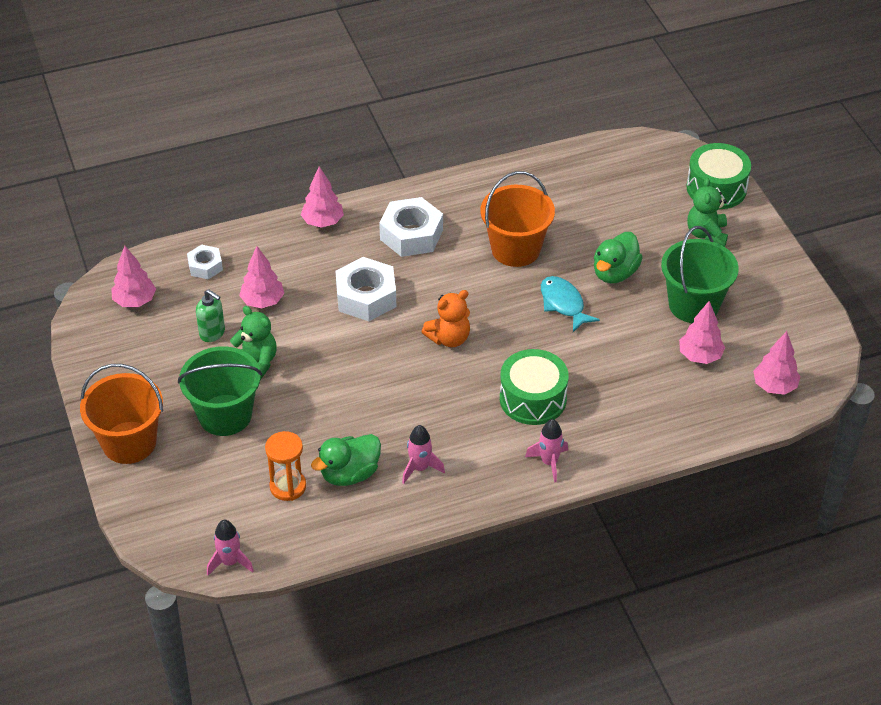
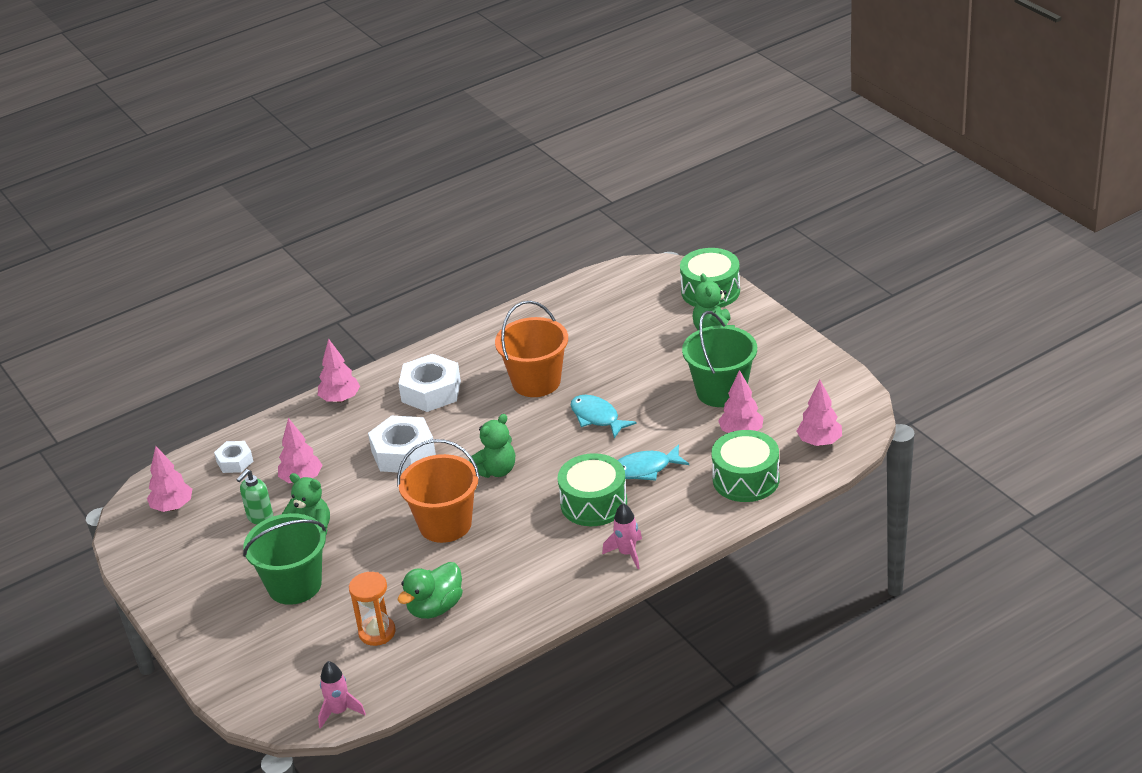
camera: 10 degrees left, 10 degrees down
orange bucket [80,364,163,464] -> orange bucket moved to [397,439,480,543]
green soap dispenser [196,289,225,342] -> green soap dispenser turned 105 degrees clockwise [236,469,273,525]
pink rocket [402,425,445,484] -> none
orange teddy bear [421,290,470,347] -> green teddy bear [469,414,515,478]
green duck [594,232,643,283] -> none
none -> turquoise fish [618,444,689,481]
none -> green drum [711,430,780,502]

